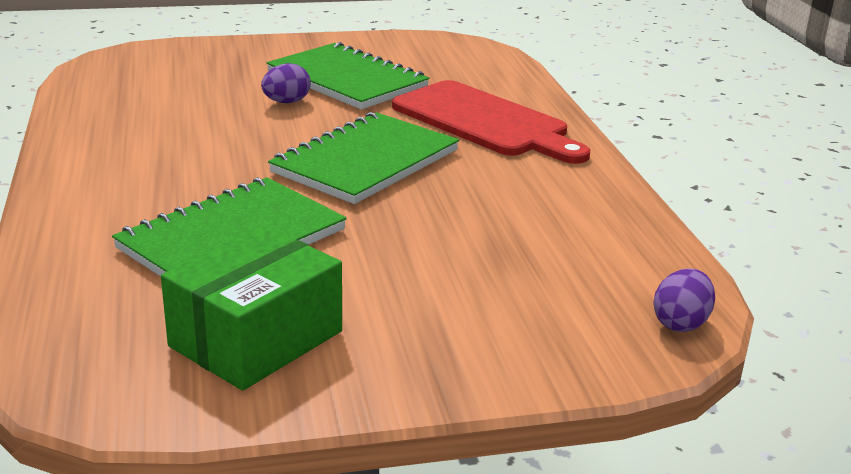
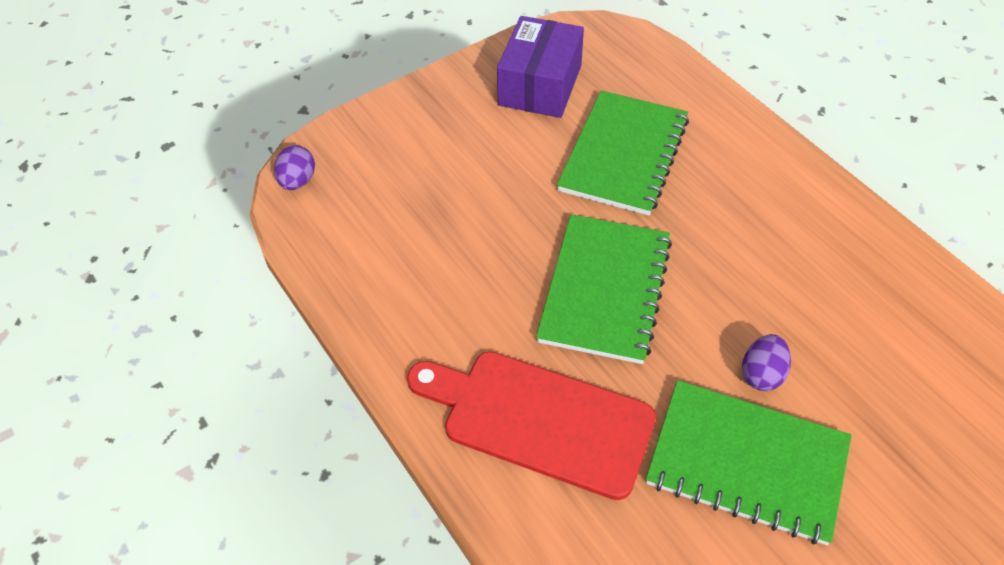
camera: 160 degrees right, 25 degrees up
green box [161,226,342,391] -> purple box [497,16,584,118]

